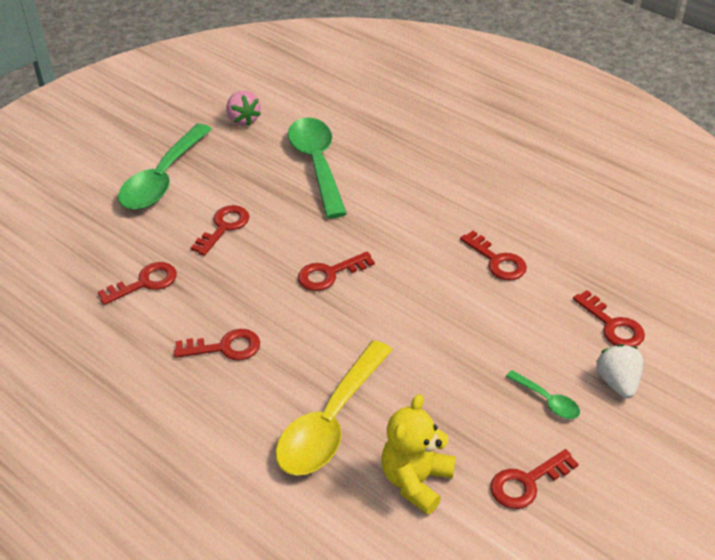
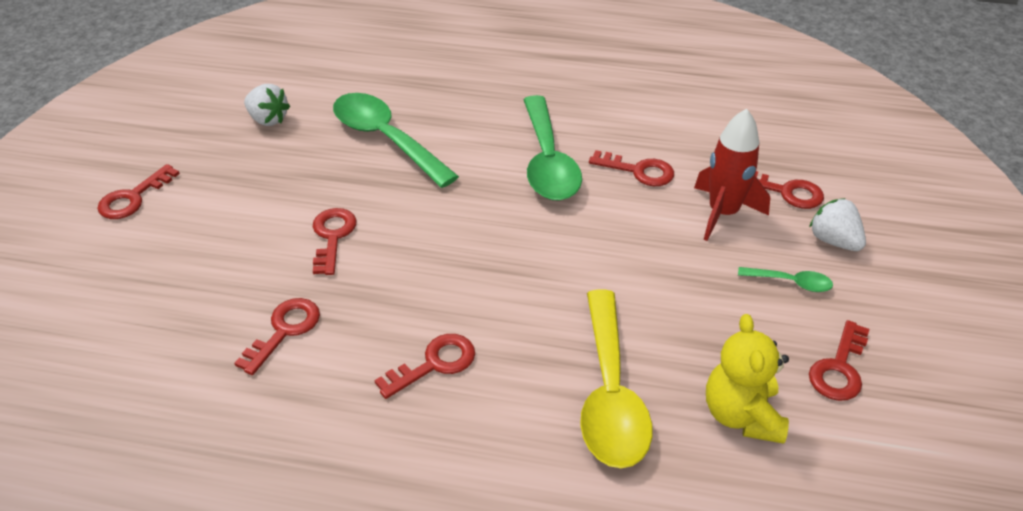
camera: 30 degrees left, 0 degrees up
green spoon [118,124,212,210] -> green spoon moved to [523,95,582,201]
pink strawberry [226,91,261,126] -> white strawberry [244,84,290,126]
red key [298,252,375,291] -> red key moved to [97,164,180,219]
none -> red rocket [694,109,770,241]

